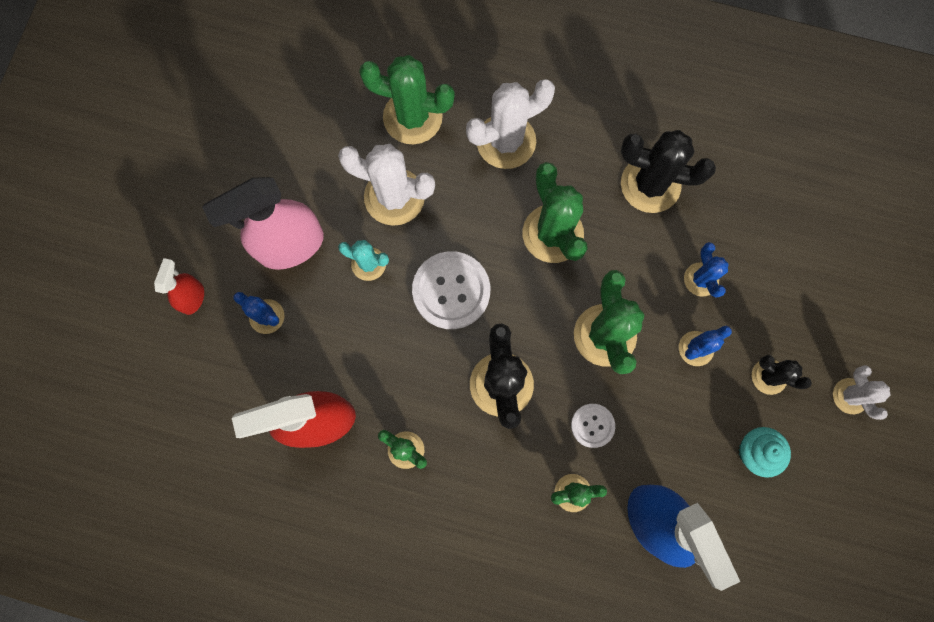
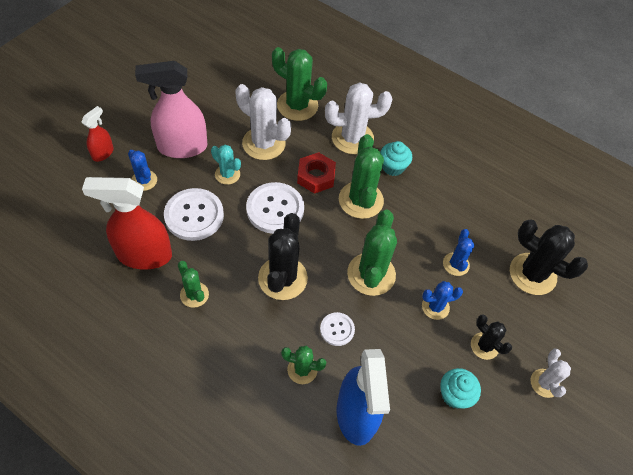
camera: 15 degrees right, 20 degrees down
black cactus [621,130,716,213] -> black cactus moved to [510,220,588,295]
none -> white button [164,188,224,241]
none -> red nut [297,152,336,194]
none -> turquoise cupcake [380,141,412,176]

